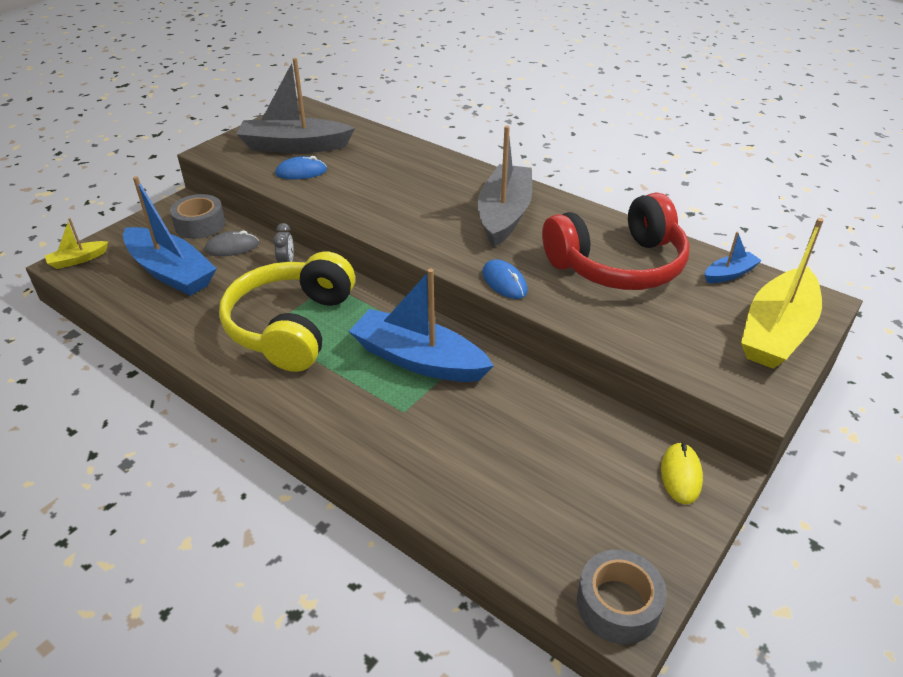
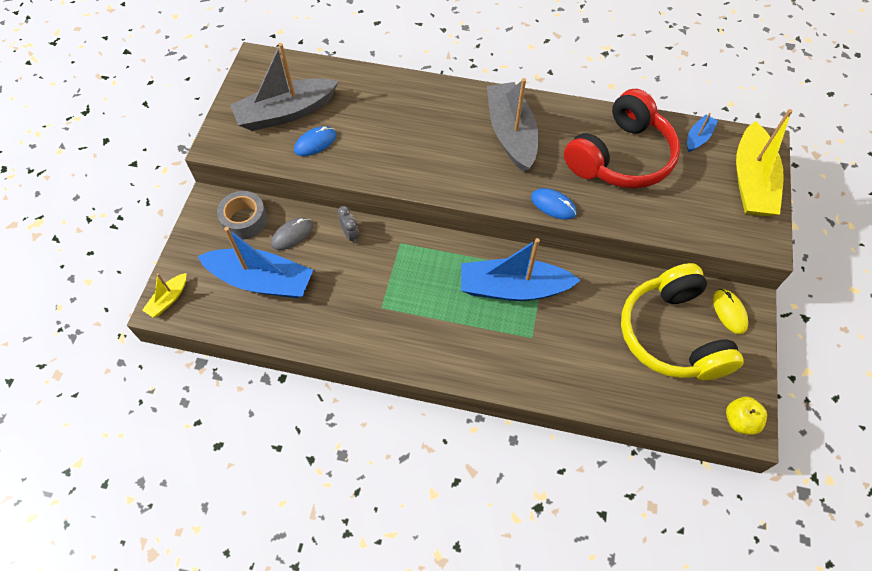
camera: 25 degrees left, 20 degrees up
yellow headphones [219,252,355,372] -> yellow headphones moved to [621,263,743,380]
grey tape [577,550,666,644] -> yellow apple [726,397,767,435]

